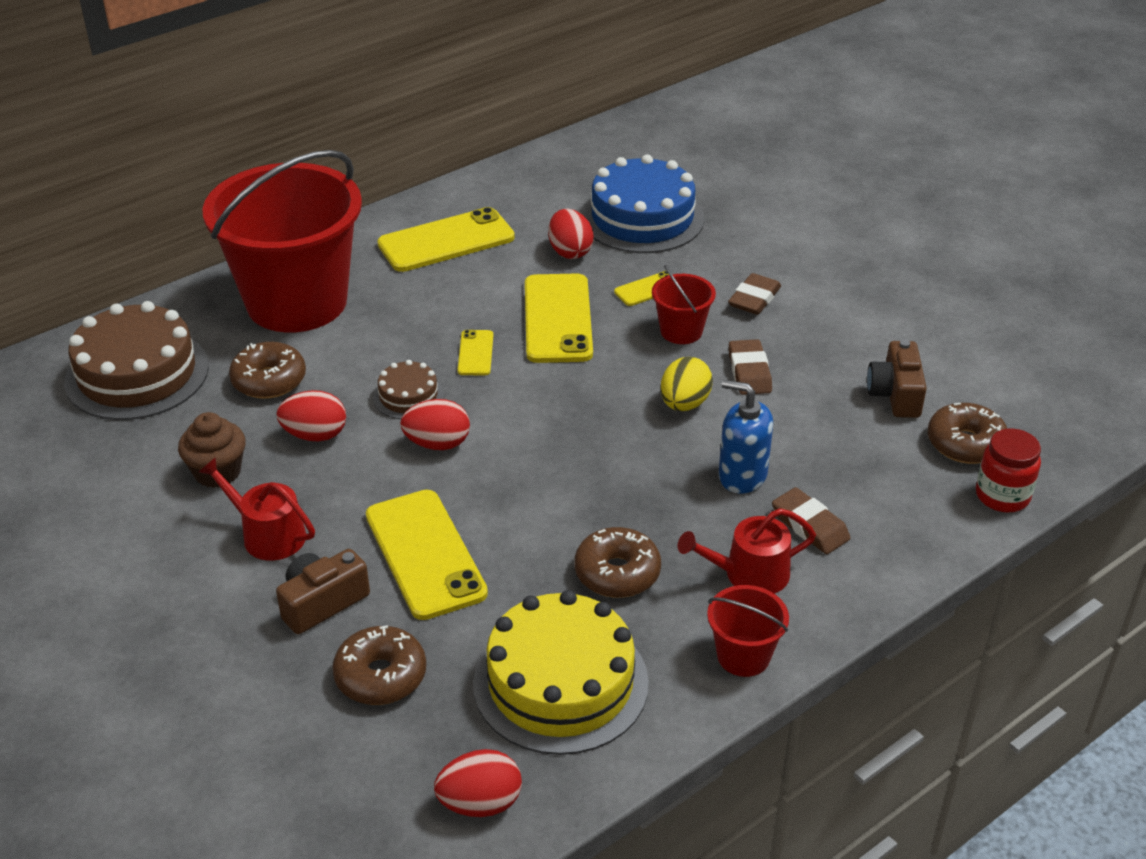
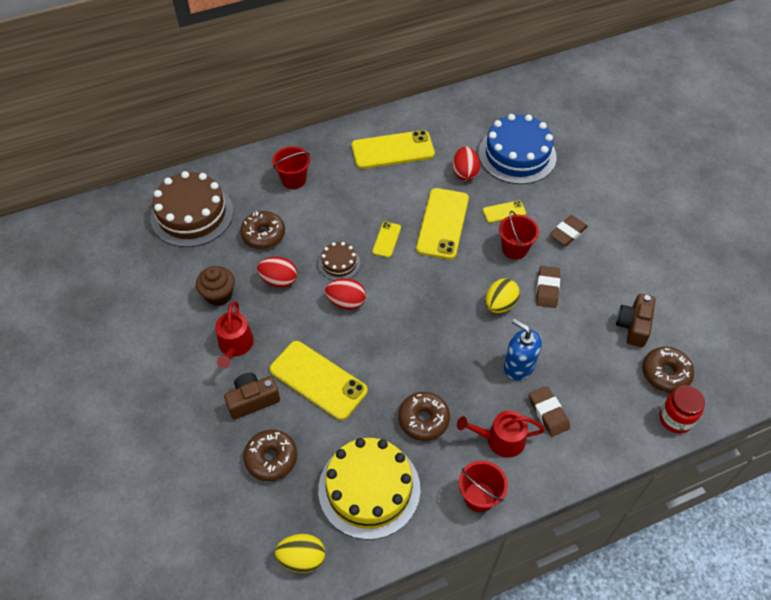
camera: 15 degrees right, 15 degrees up
red watering can [199,457,315,560] -> red watering can turned 135 degrees counterclockwise [215,301,254,369]
red bucket [203,150,362,333] -> red bucket [272,146,310,189], size x0.41
yellow phone [366,490,488,620] -> yellow phone turned 45 degrees counterclockwise [270,341,368,420]
red egg [434,749,522,817] -> yellow egg [275,534,325,573]

